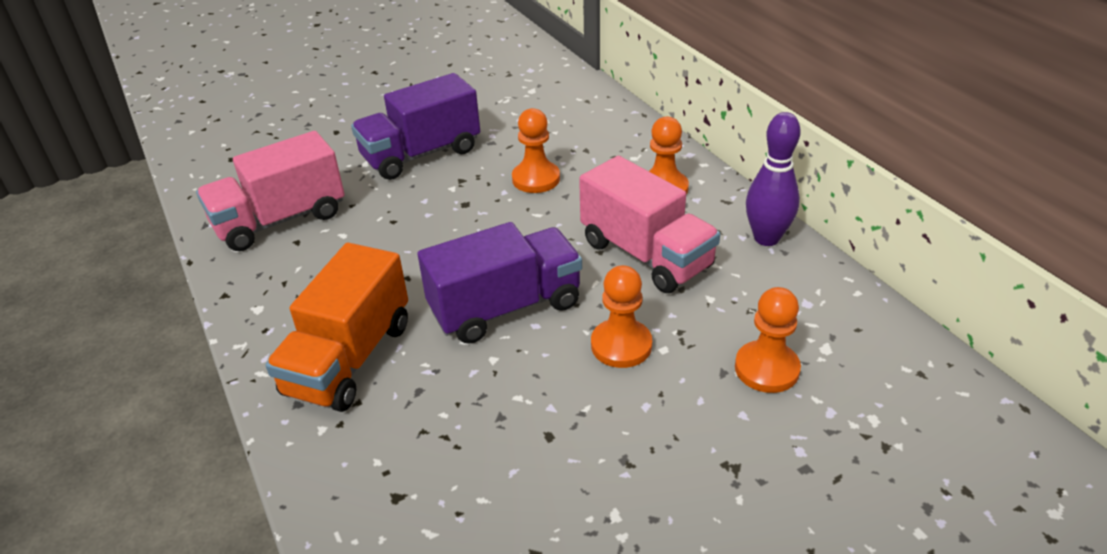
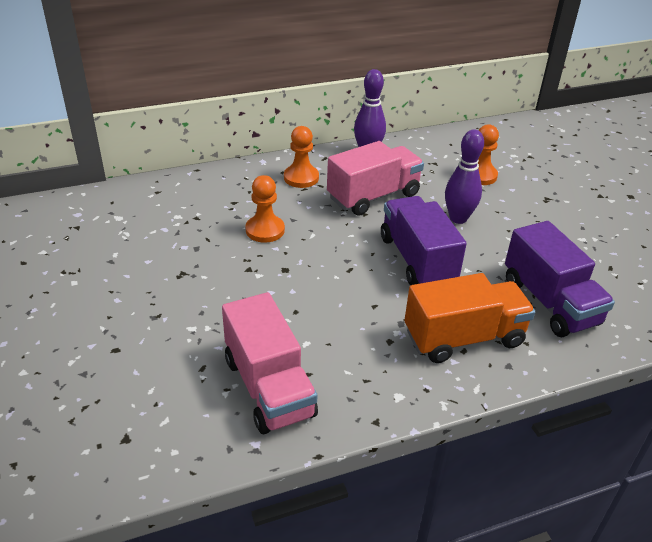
camera: 85 degrees left, 0 degrees up
orange truck [265,243,408,412] -> orange truck turned 45 degrees counterclockwise [405,273,535,363]
purple truck [351,73,480,180] -> purple truck moved to [505,221,615,337]
orange pawn [591,265,652,368] -> purple bowling pin [445,129,484,224]

